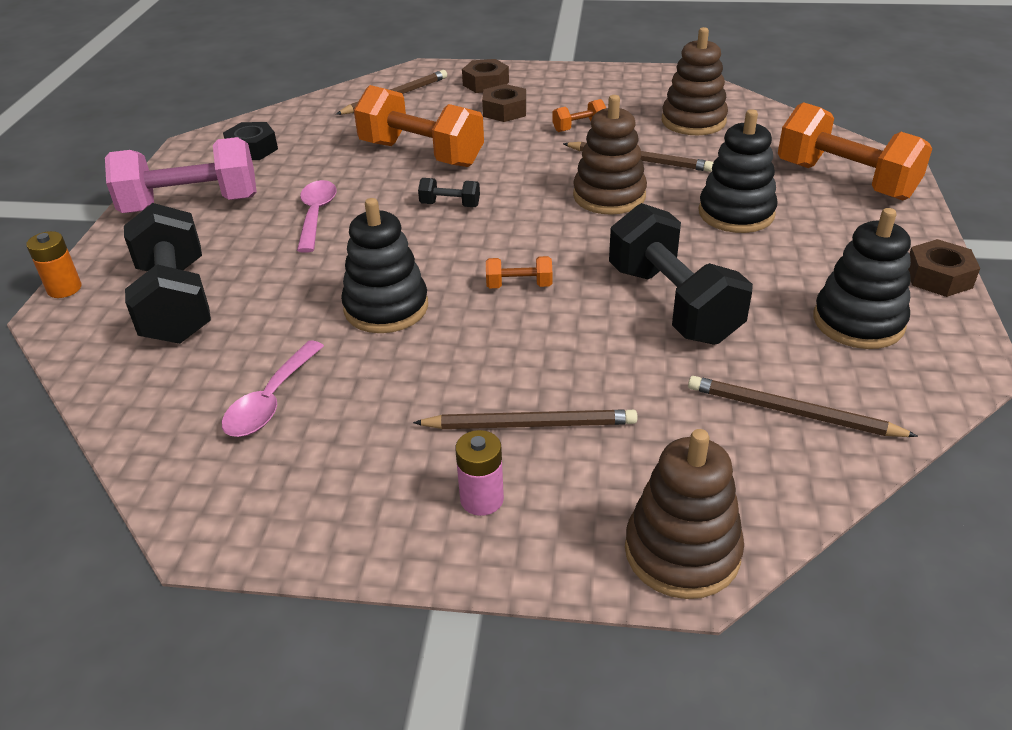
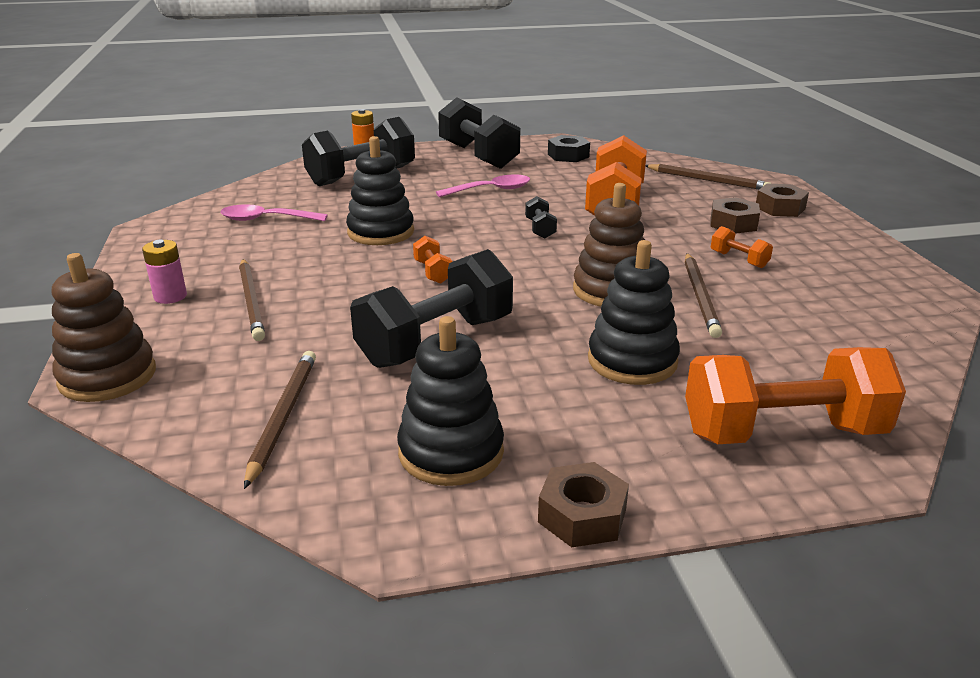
camera: 70 degrees right, 10 degrees down
pink dumbbell [105,137,257,213] -> black dumbbell [438,97,520,169]
brown stacking toy [662,27,728,135] -> none
orange dumbbell [778,102,932,201] -> orange dumbbell turned 60 degrees clockwise [685,347,906,444]

